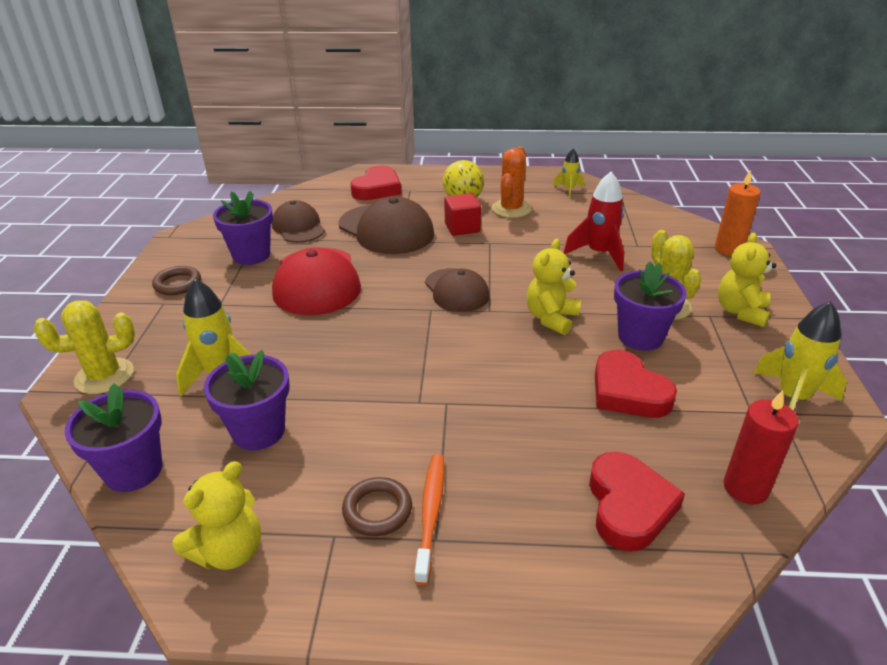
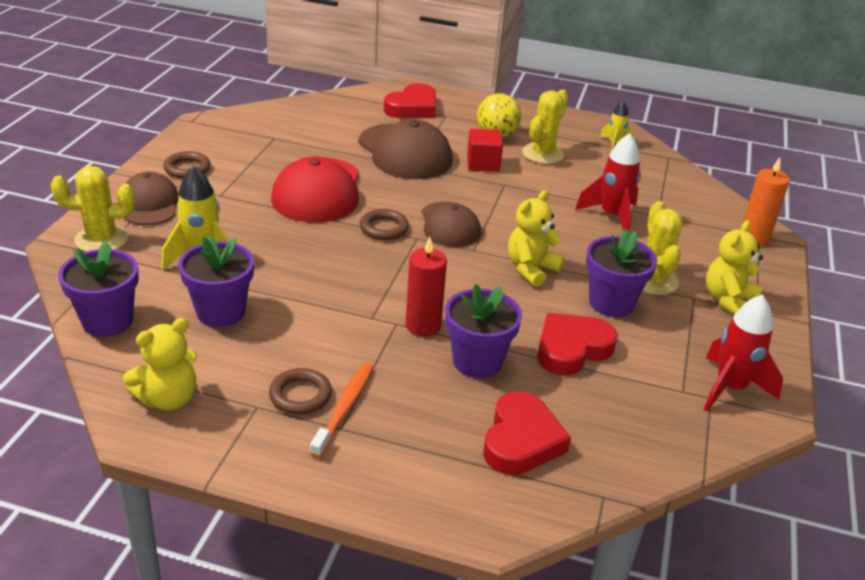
camera: 10 degrees right, 0 degrees up
purple flower pot [213,191,273,265] -> purple flower pot moved to [445,284,522,378]
brown cap [272,200,325,243] -> brown cap moved to [124,172,178,225]
orange cactus [492,146,531,218] -> yellow cactus [522,89,568,164]
red heart [595,350,677,418] -> red heart turned 75 degrees clockwise [537,313,618,376]
red candle [724,390,799,505] -> red candle moved to [406,237,447,337]
yellow rocket [753,301,847,410] -> red rocket [704,294,783,411]
none -> brown ring [360,209,409,240]

